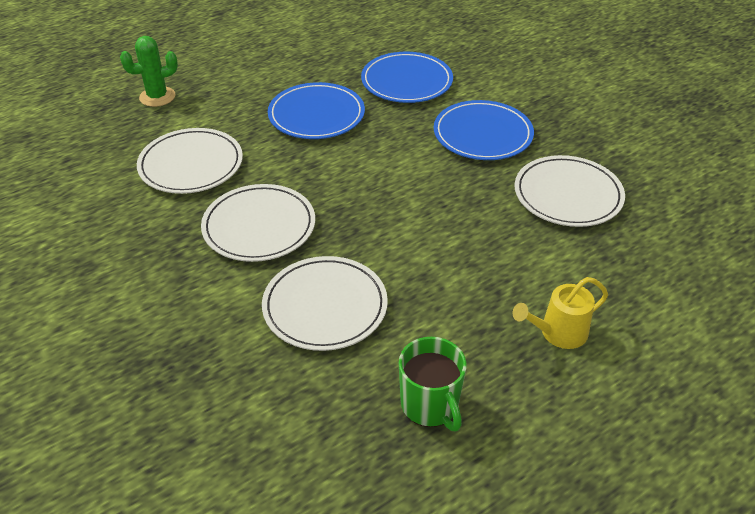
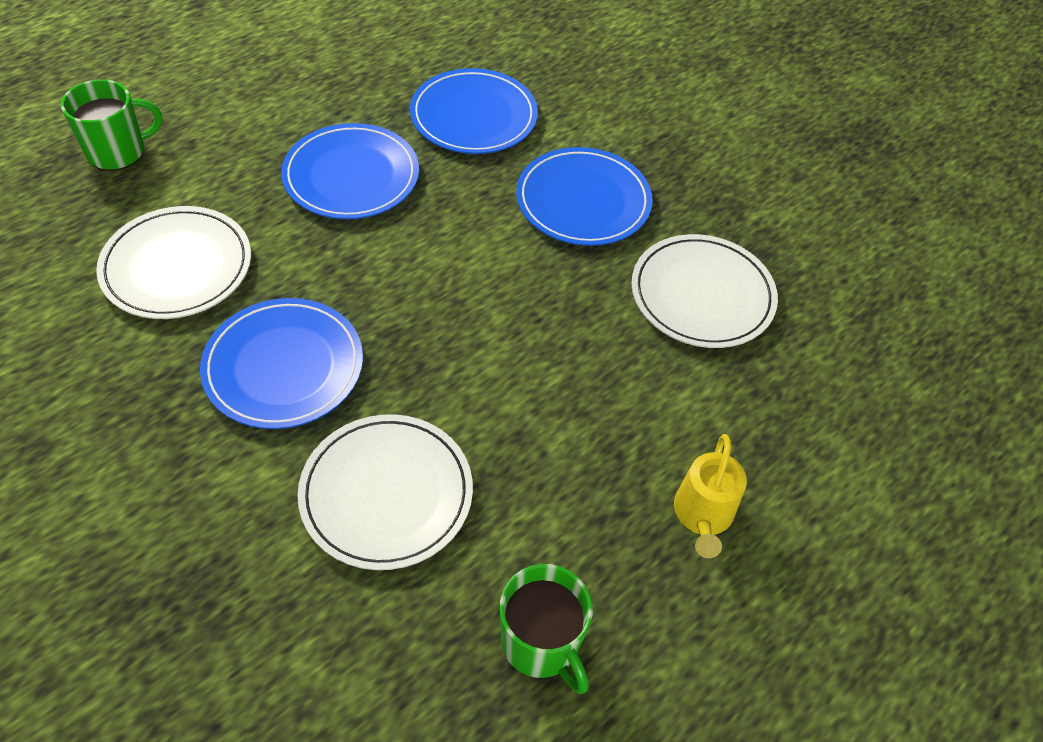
camera: 10 degrees left, 10 degrees up
green cactus [120,36,178,107] -> green mug [61,79,163,171]
white plate [201,184,315,262] -> blue plate [200,298,363,429]
yellow watering can [513,277,608,349] -> yellow watering can turned 45 degrees counterclockwise [674,434,747,559]

